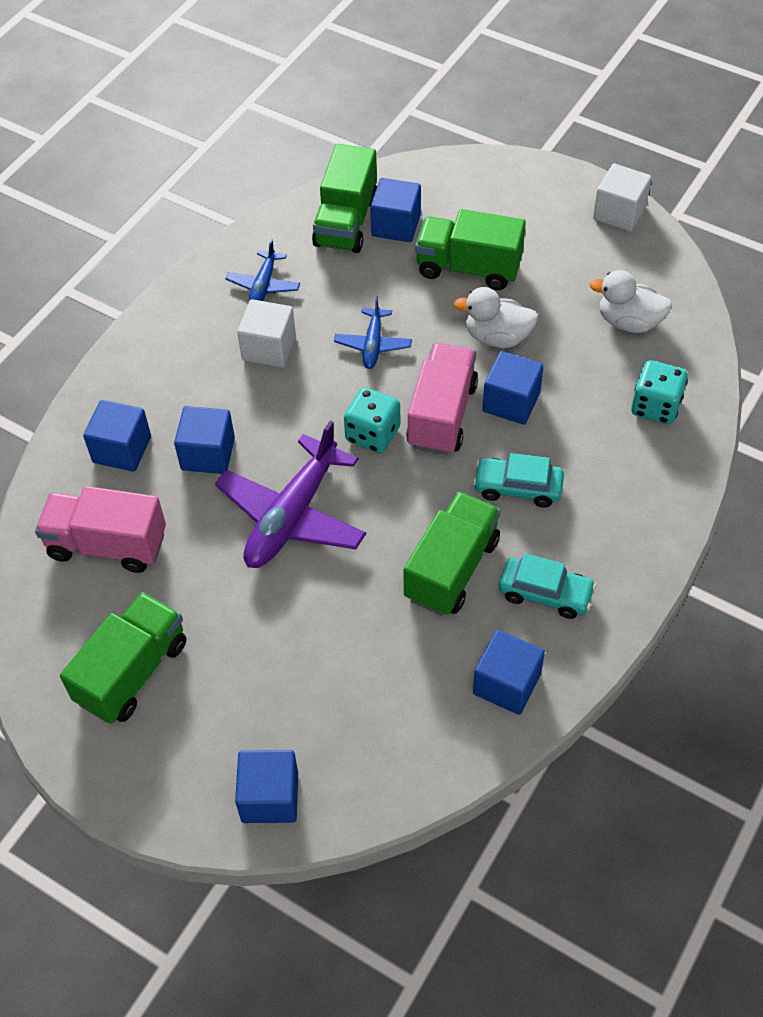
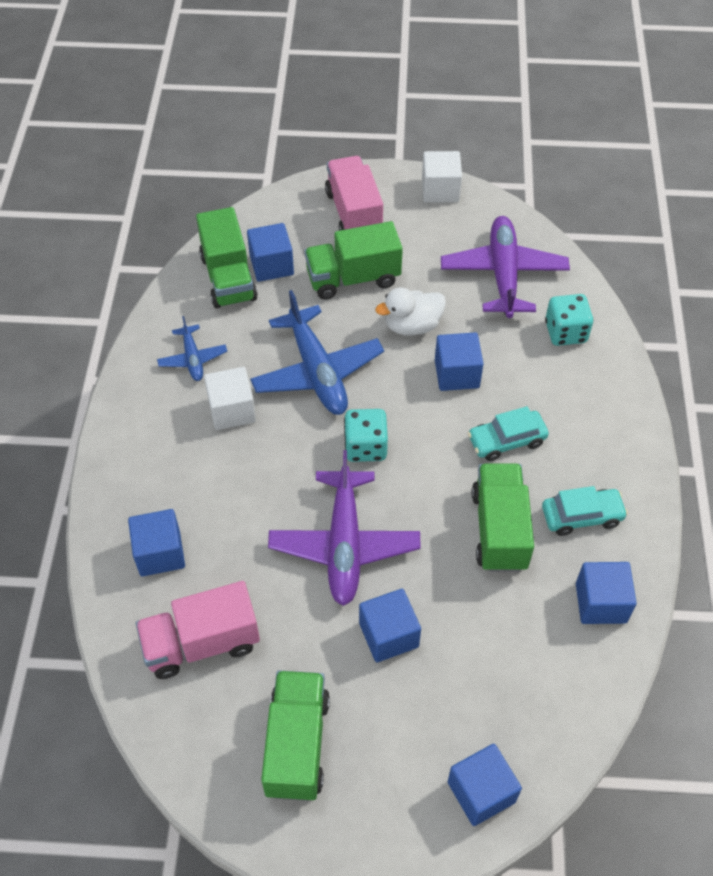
camera: 30 degrees left, 0 degrees up
blue cube [174,406,235,474] -> blue cube moved to [359,589,421,662]
blue plane [334,296,412,369] -> blue plane [250,290,384,415], size x1.93
pink truck [406,343,478,455] -> pink truck moved to [325,156,383,231]
white duck [590,270,672,333] -> purple plane [441,216,570,318]

